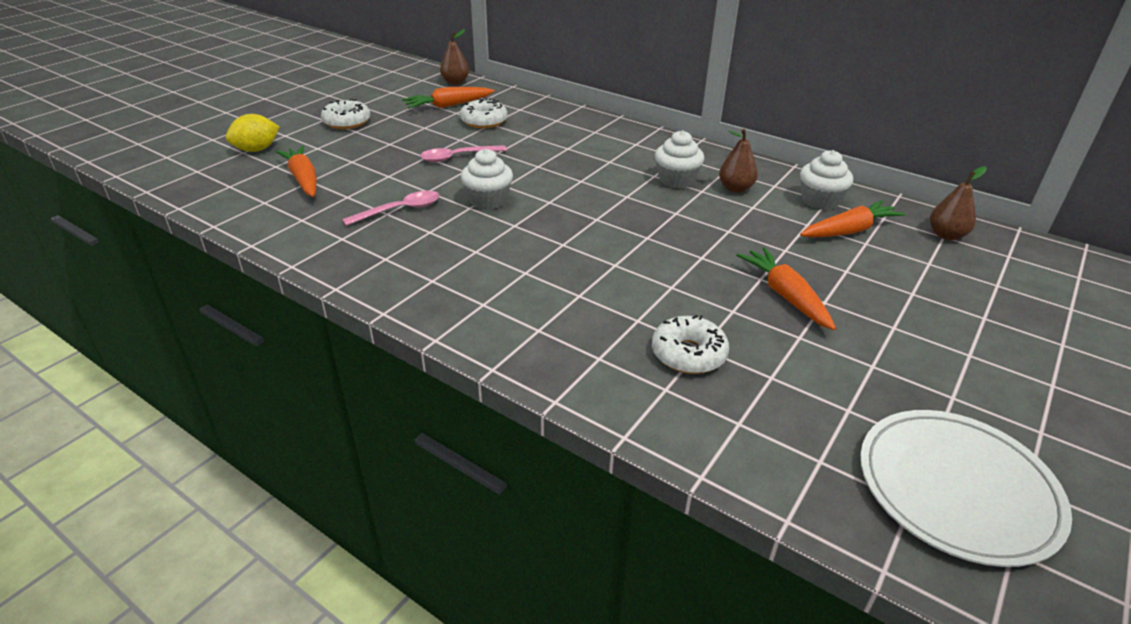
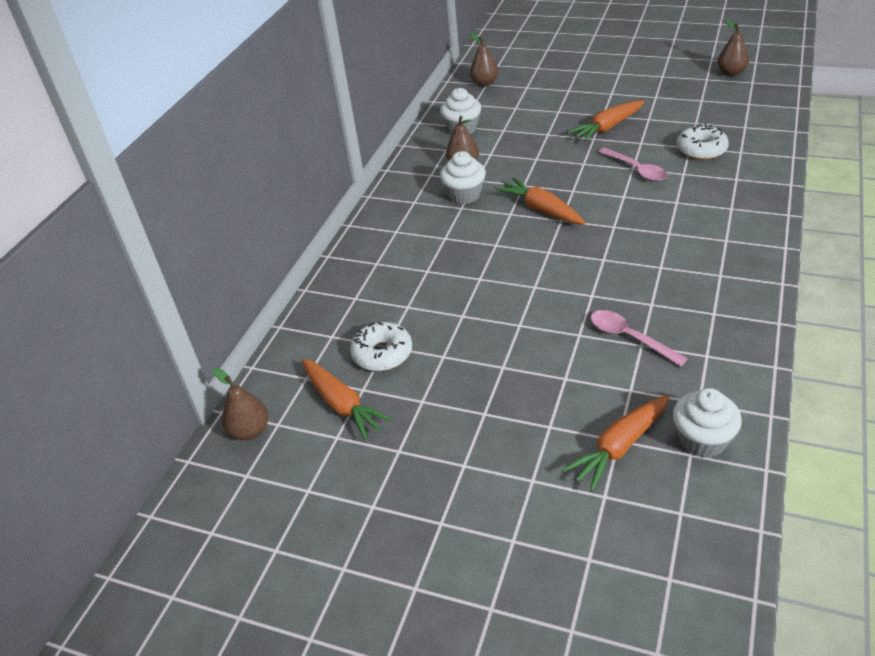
camera: 100 degrees left, 5 degrees up
yellow lemon [226,114,280,152] -> none
white donut [321,99,370,129] -> none
pink spoon [420,145,507,162] -> pink spoon moved to [598,148,667,181]
white cupcake [461,149,513,210] -> white cupcake moved to [673,388,742,458]
orange carrot [800,200,906,238] -> orange carrot moved to [496,177,585,224]
white plate [860,410,1072,567] -> brown pear [717,19,749,76]

